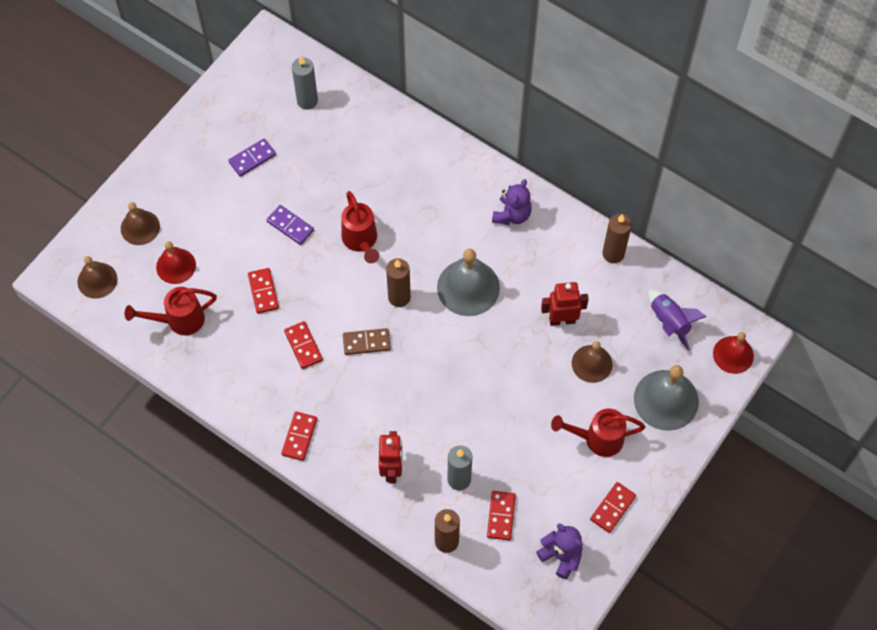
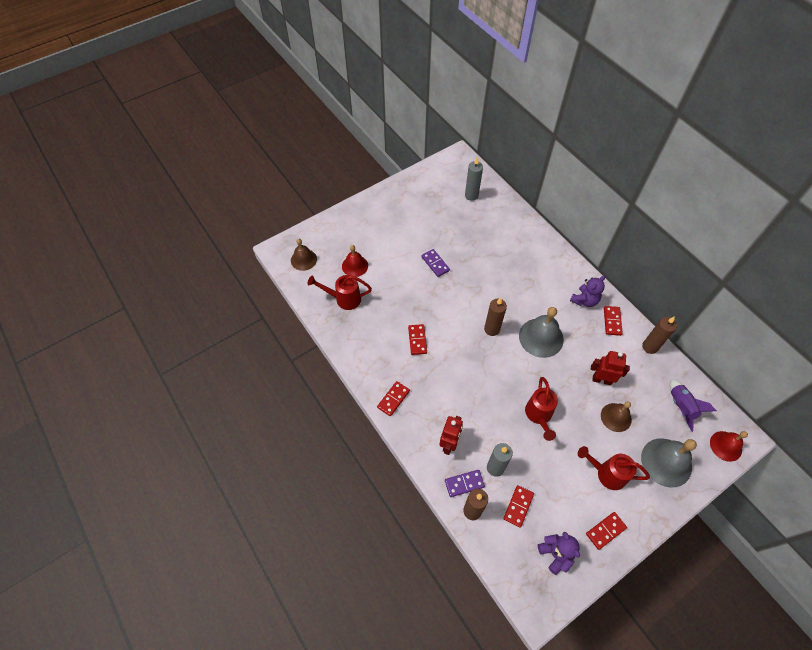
camera: 20 degrees right, 5 degrees down
brown bell [121,202,160,245] -> none
purple domino [228,138,276,177] -> purple domino moved to [445,470,485,497]
red domino [248,268,279,314] -> red domino moved to [604,306,623,336]
red watering can [341,191,379,263] -> red watering can moved to [525,377,558,441]
brown domino [343,328,391,355] -> none

